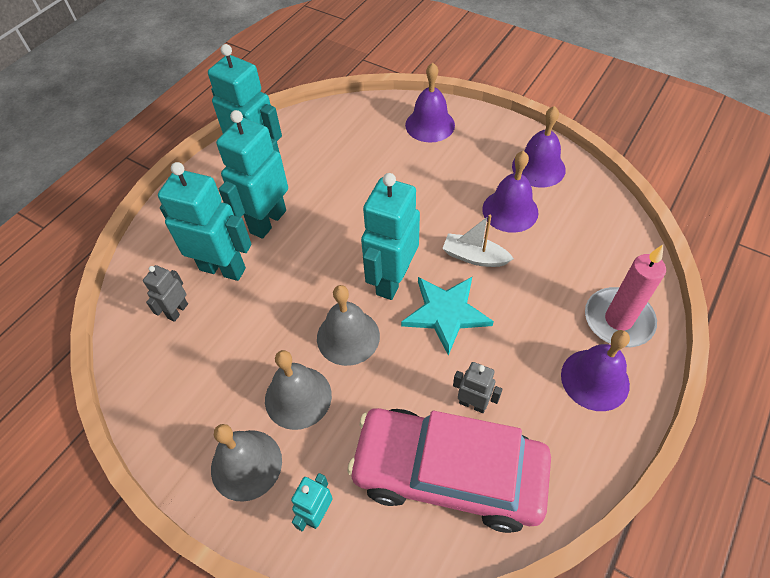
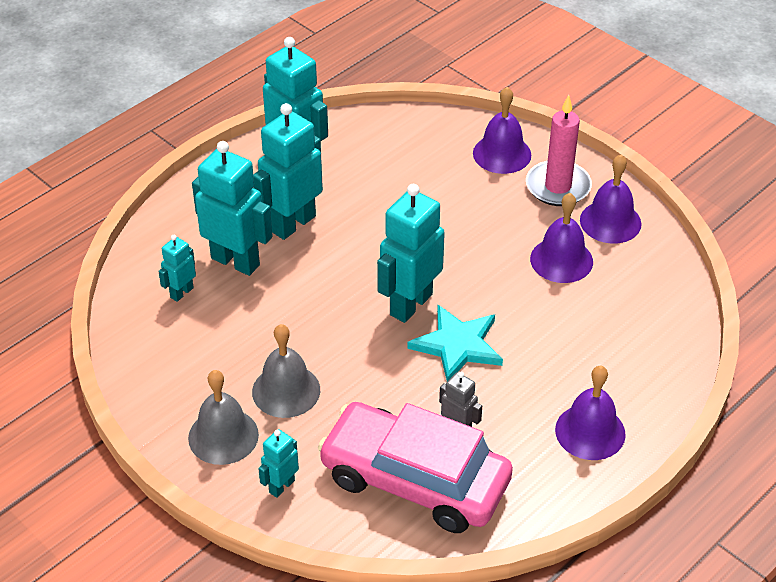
camera: 10 degrees right, 10 degrees down
grey robot [143,265,188,322] -> turquoise robot [158,235,196,302]
grey bell [317,285,380,366] -> none
white boat [442,215,514,267] -> none
pink candle [585,245,666,347] -> pink candle moved to [526,95,592,206]

